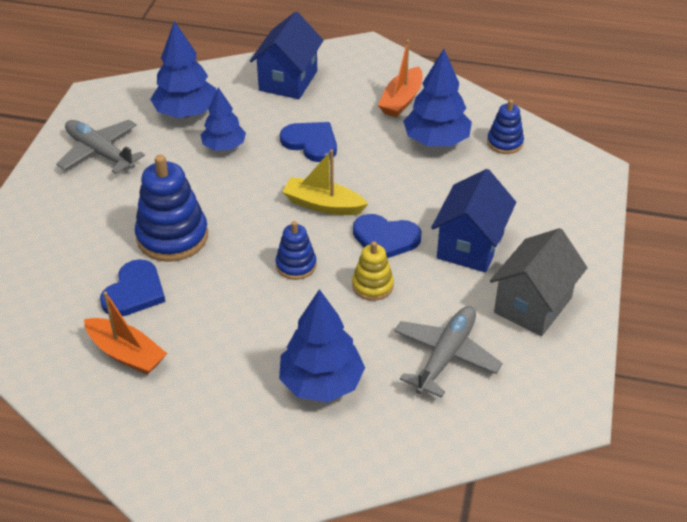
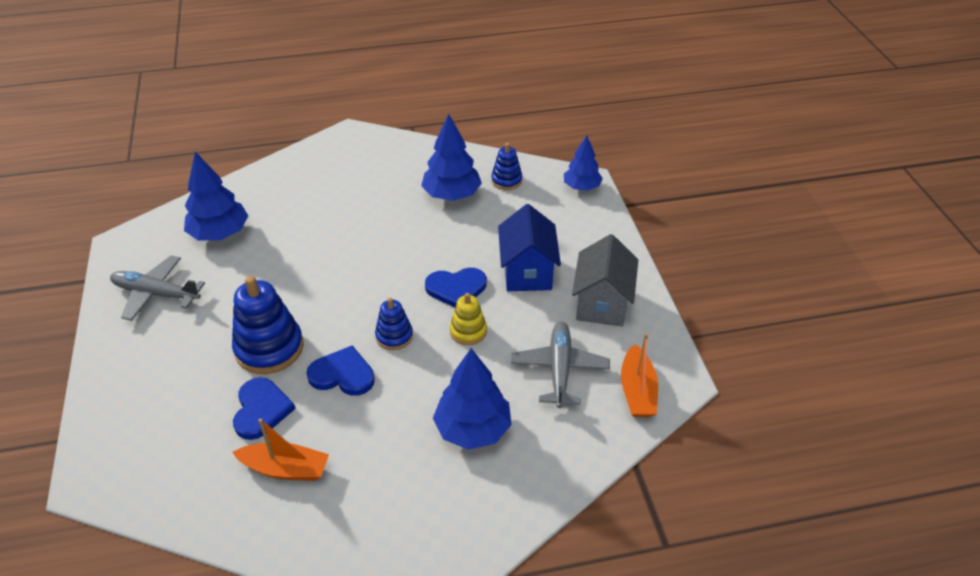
camera: 25 degrees left, 0 degrees up
blue tree [201,87,246,151] -> blue tree moved to [564,136,603,191]
blue house [250,12,324,99] -> none
blue heart [280,122,337,162] -> blue heart moved to [306,345,375,396]
yellow boat [282,149,368,215] -> none
orange boat [378,40,423,117] -> orange boat moved to [621,333,658,417]

